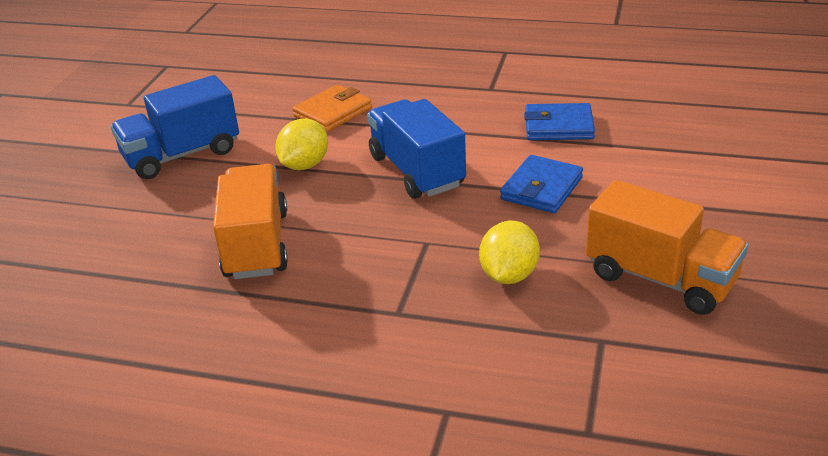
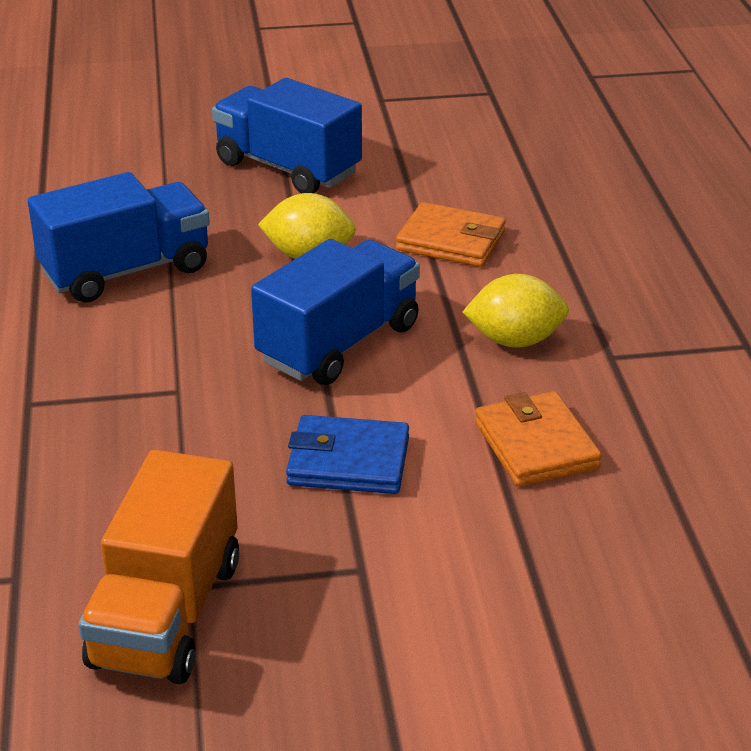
camera: 65 degrees right, 0 degrees up
orange truck [213,164,288,279] -> blue truck [28,172,210,303]
yellow lemon [479,221,540,284] -> yellow lemon moved to [463,274,569,348]
blue wallet [524,103,595,140] -> orange wallet [475,391,602,487]

